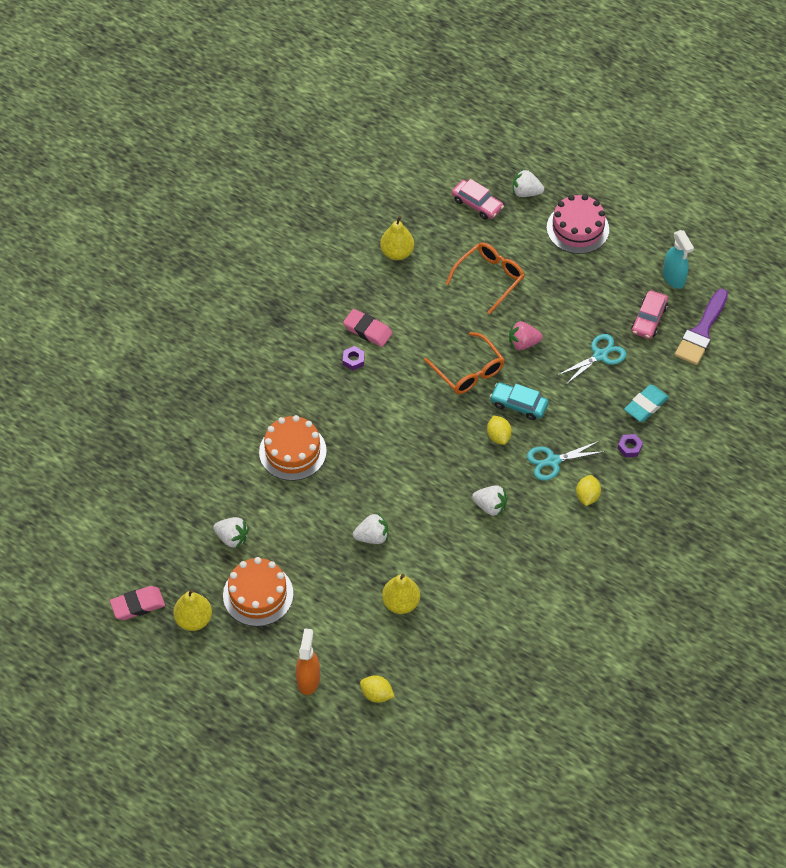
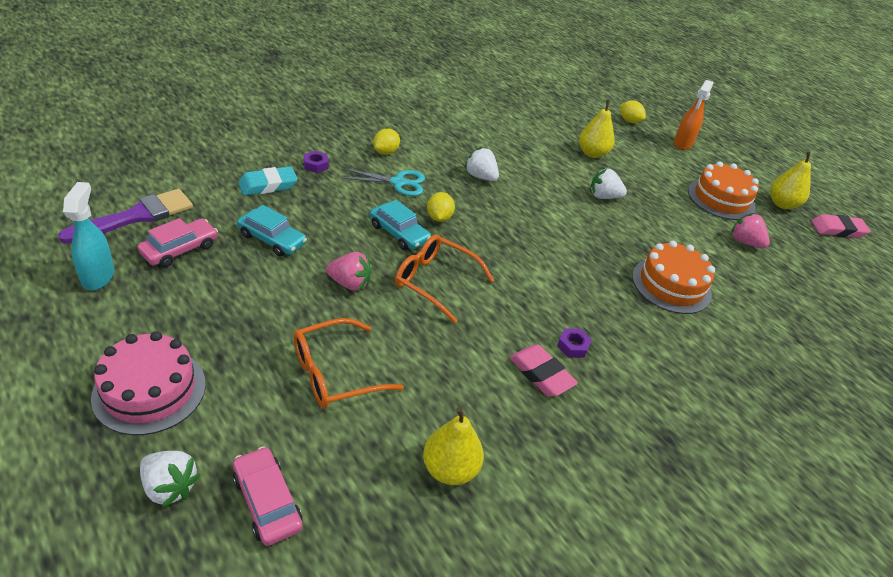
camera: 165 degrees left, 15 degrees down
white strawberry [213,517,249,548] -> pink strawberry [731,213,770,248]
orange glasses [424,332,505,394] -> orange glasses turned 45 degrees counterclockwise [395,235,494,323]
turquoise scissors [558,334,626,384] -> turquoise car [237,205,307,256]

